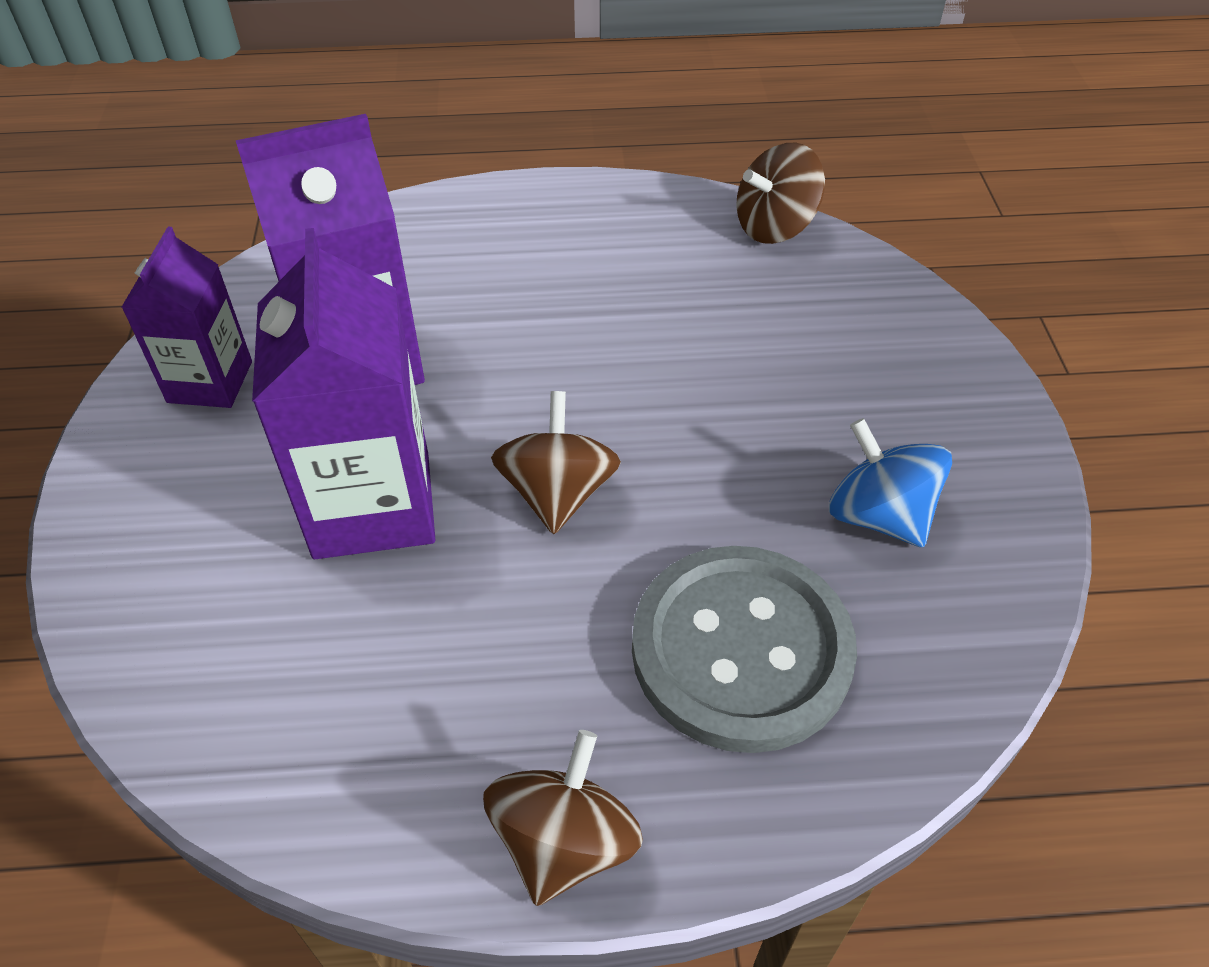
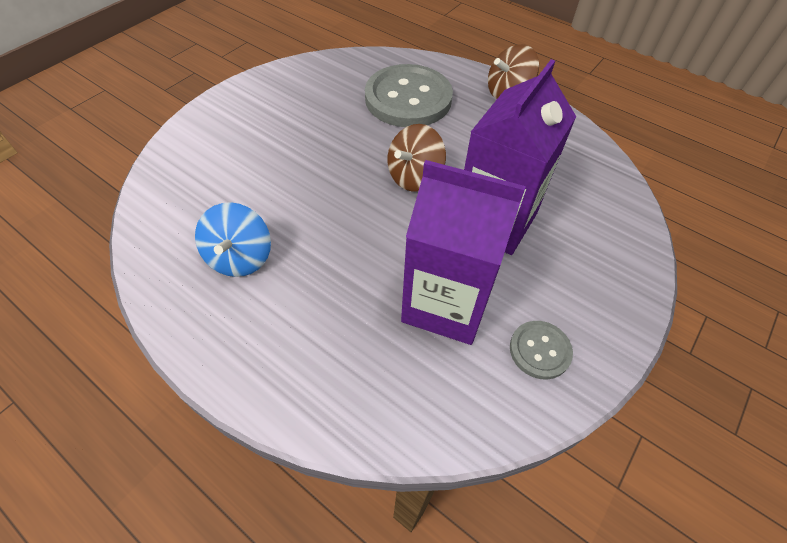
camera: 140 degrees left, 5 degrees up
purple carton [121,227,252,408] -> grey button [510,321,573,380]
brown spinning top [736,143,825,244] -> none
blue spinning top [829,418,952,547] -> blue spinning top moved to [195,202,271,277]

